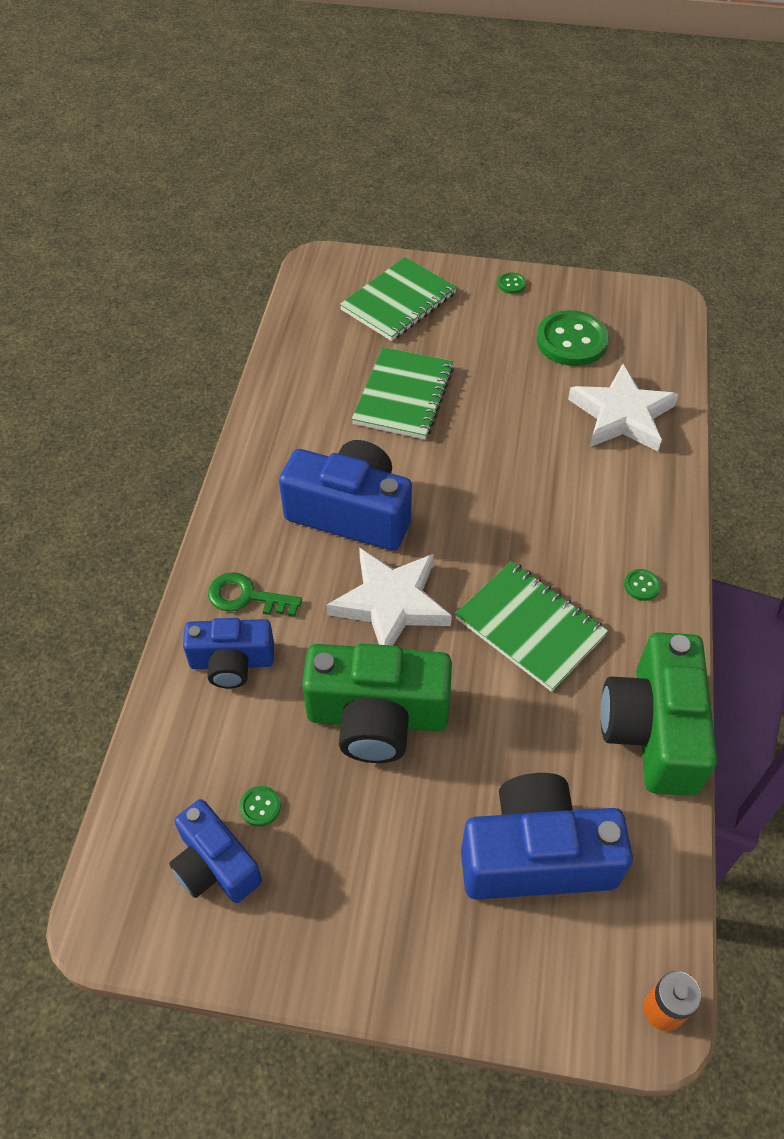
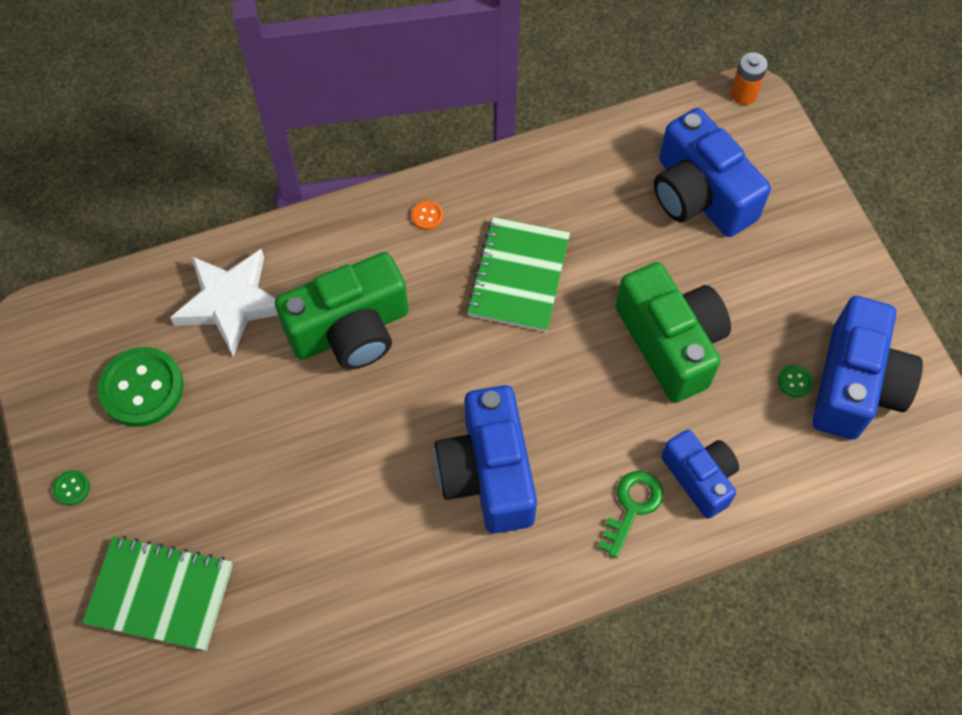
camera: 120 degrees left, 10 degrees up
blue camera [169,799,262,903] -> blue camera [813,296,923,440], size x1.61
green key [208,572,302,617] -> green key turned 135 degrees counterclockwise [598,471,663,558]
white star [327,547,452,646] -> none
green notebook [352,347,454,439] -> none
green camera [600,632,717,796] -> green camera moved to [275,252,408,369]
green button [624,569,661,601] -> orange button [411,201,443,230]

